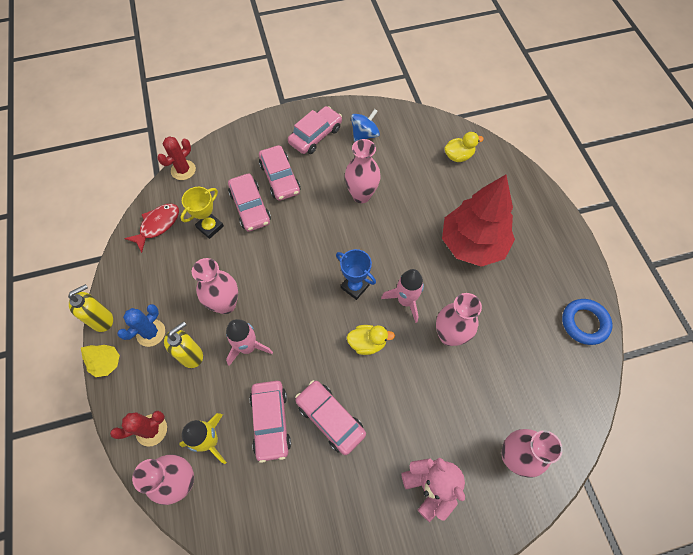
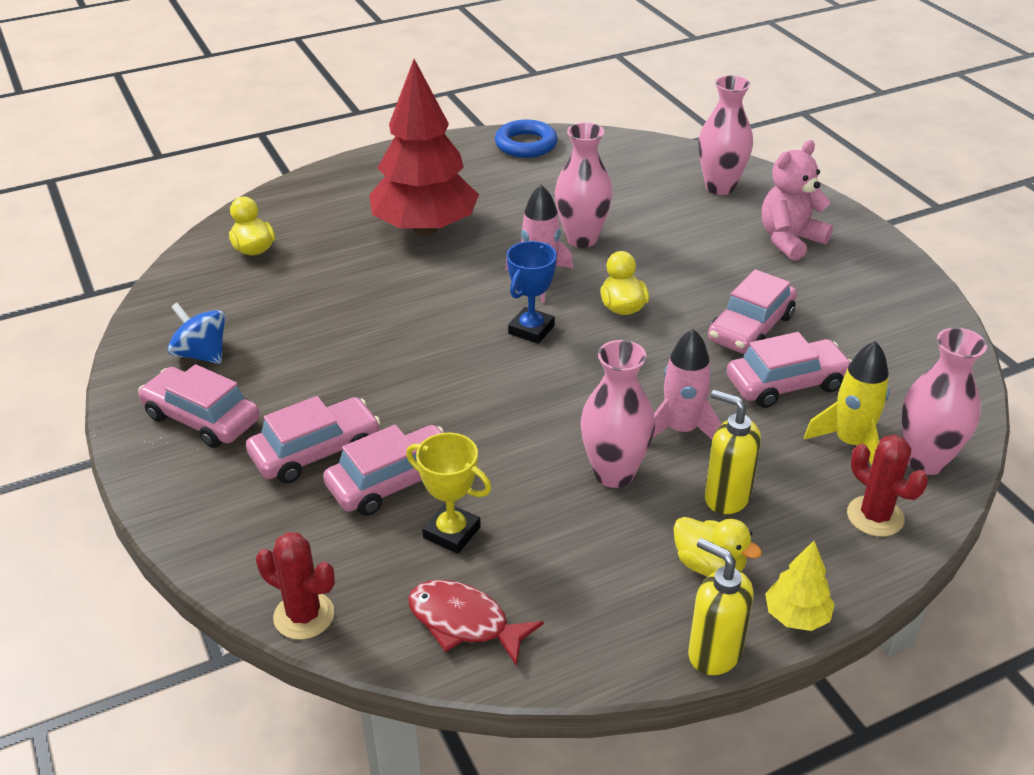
camera: 100 degrees left, 25 degrees down
blue cactus [117,304,165,347] -> yellow duck [673,517,762,577]
pink vase [345,139,381,203] -> none

